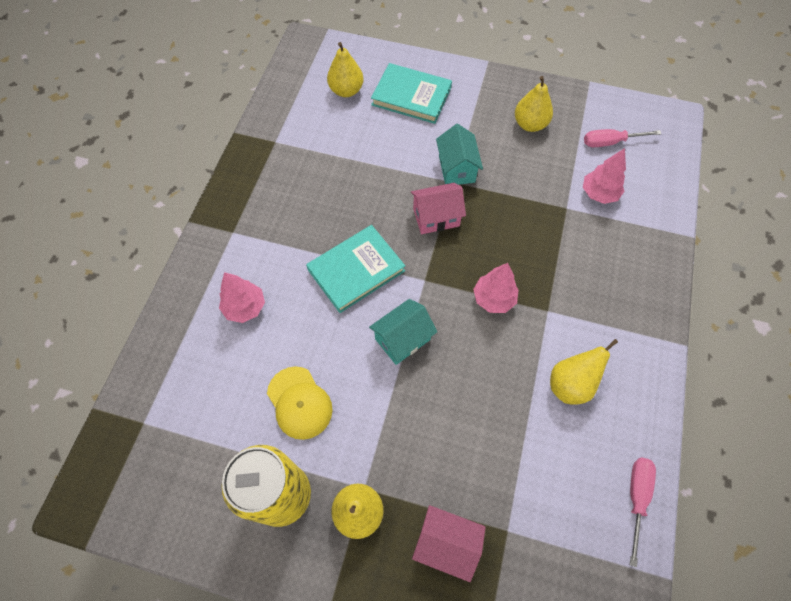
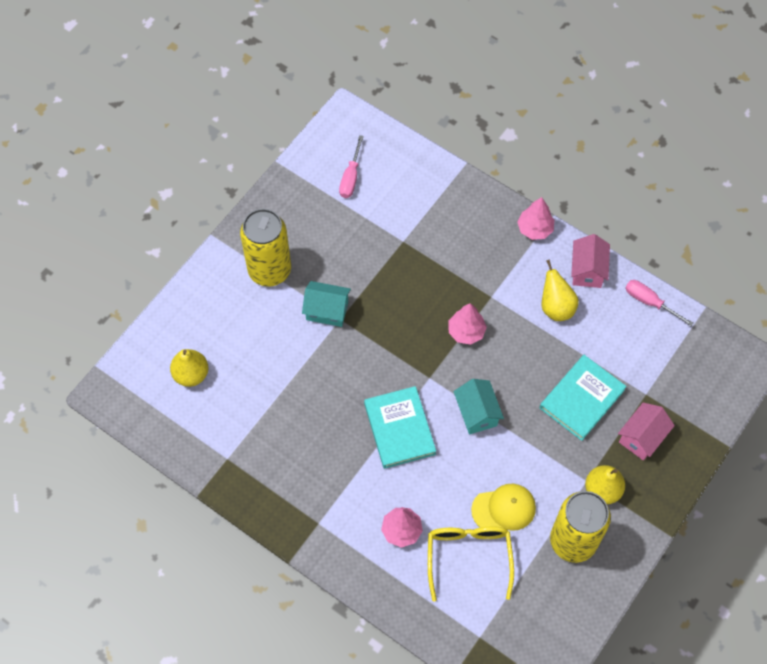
camera: 70 degrees left, 0 degrees up
turquoise book [371,63,452,124] -> turquoise book moved to [539,355,626,441]
pink house [411,183,466,234] -> pink house moved to [571,234,610,288]
yellow pear [515,76,553,132] -> none
pink tree [583,148,626,204] -> pink tree moved to [517,197,554,240]
none -> yellow can [240,209,291,287]
none -> yellow glasses [428,527,514,602]

